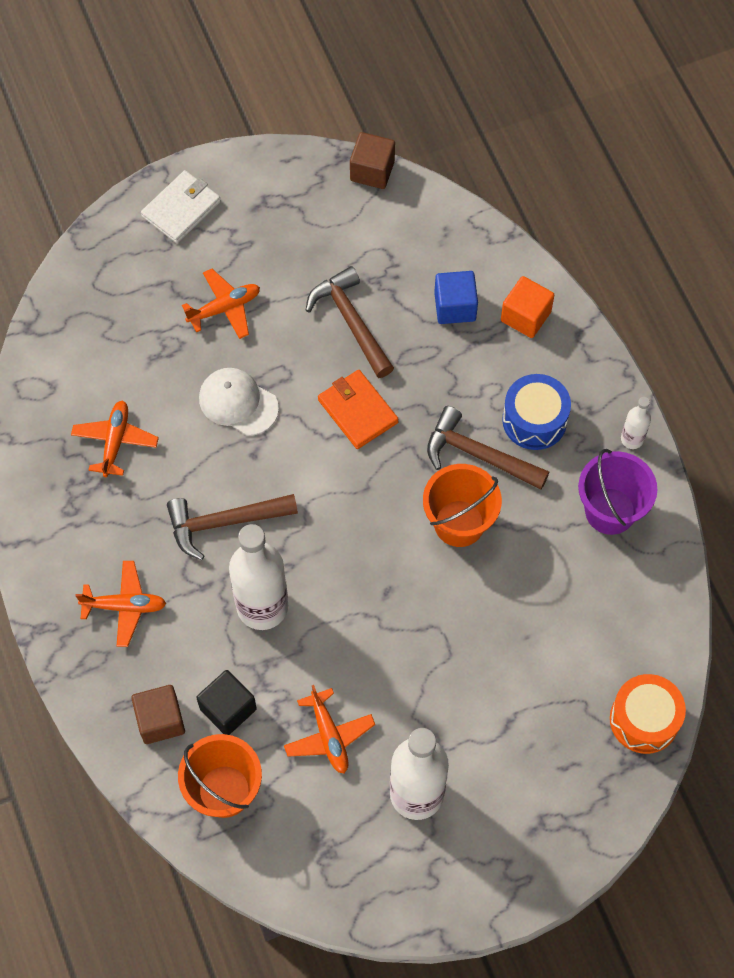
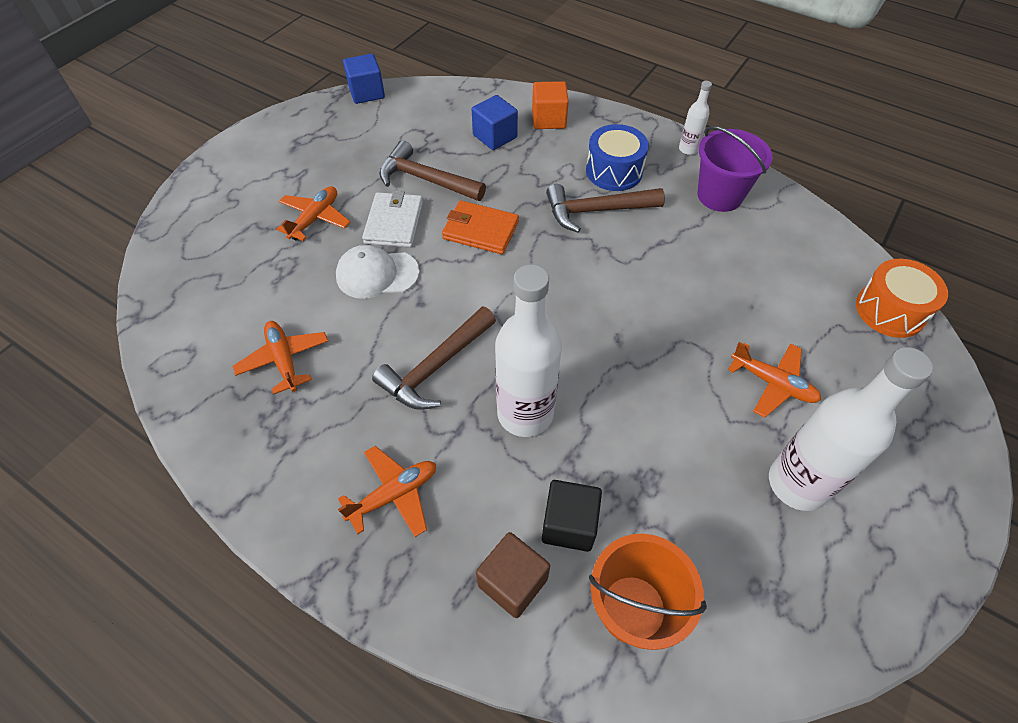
camera: 35 degrees left, 10 degrees down
white wallet [141,170,221,243] -> white wallet moved to [362,191,423,247]
orange plane [284,685,375,773] -> orange plane moved to [728,342,821,418]
brown cube [350,132,395,189] -> blue cube [343,54,385,104]
orange bucket [423,464,502,547] -> none

